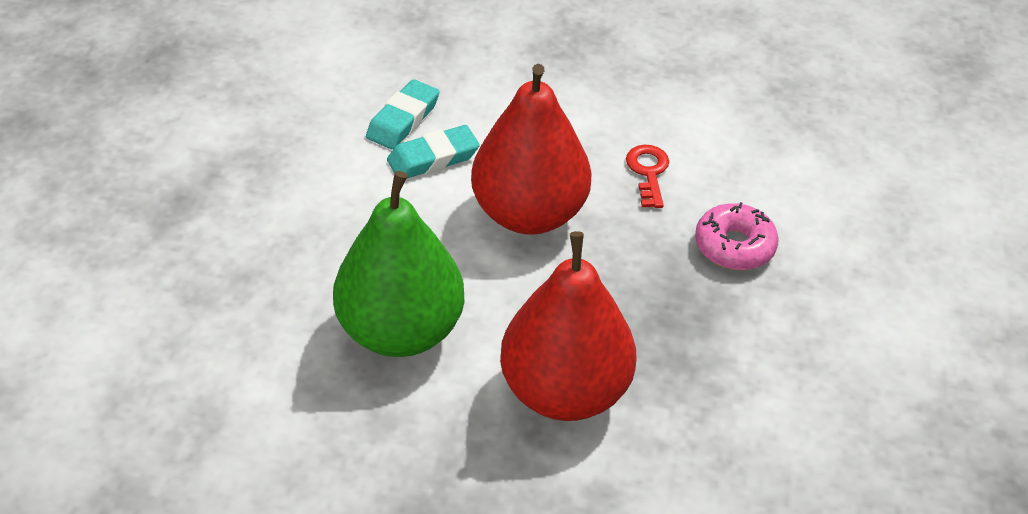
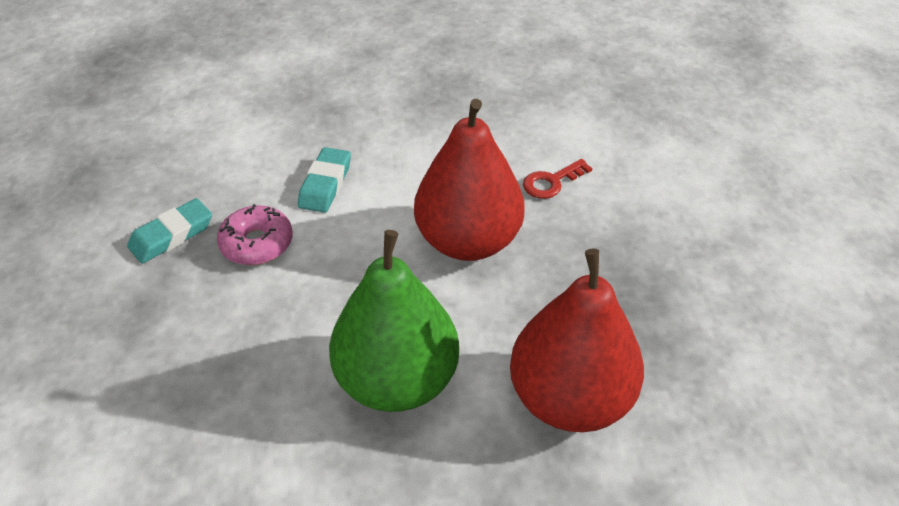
camera: 15 degrees left, 0 degrees up
turquoise eraser [387,125,480,179] -> turquoise eraser moved to [127,198,212,264]
red key [626,145,669,208] -> red key turned 105 degrees counterclockwise [523,159,592,199]
pink donut [695,202,779,270] -> pink donut moved to [217,204,293,265]

